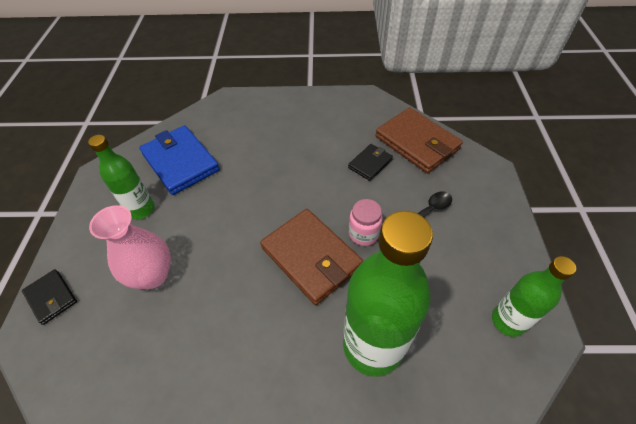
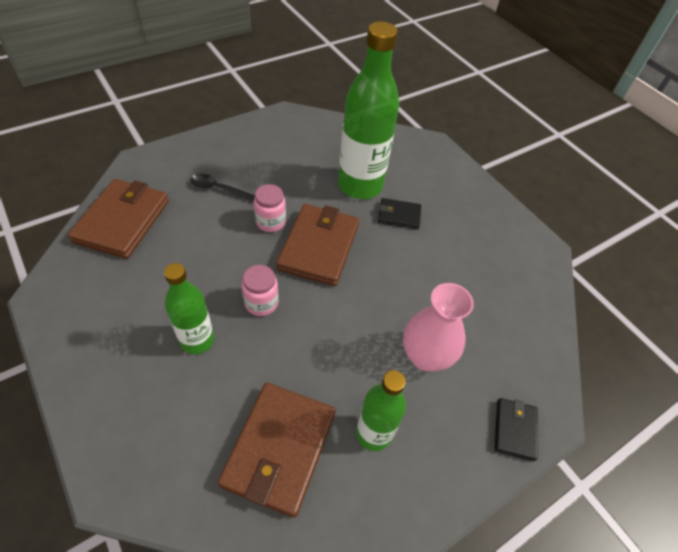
camera: 130 degrees left, 0 degrees up
blue wallet [139,125,220,195] -> brown wallet [218,383,336,518]
black wallet [348,144,393,181] -> black wallet moved to [378,198,421,229]
green bottle [492,256,576,337] -> green bottle moved to [164,263,214,354]
none -> pink jar [242,265,279,316]

